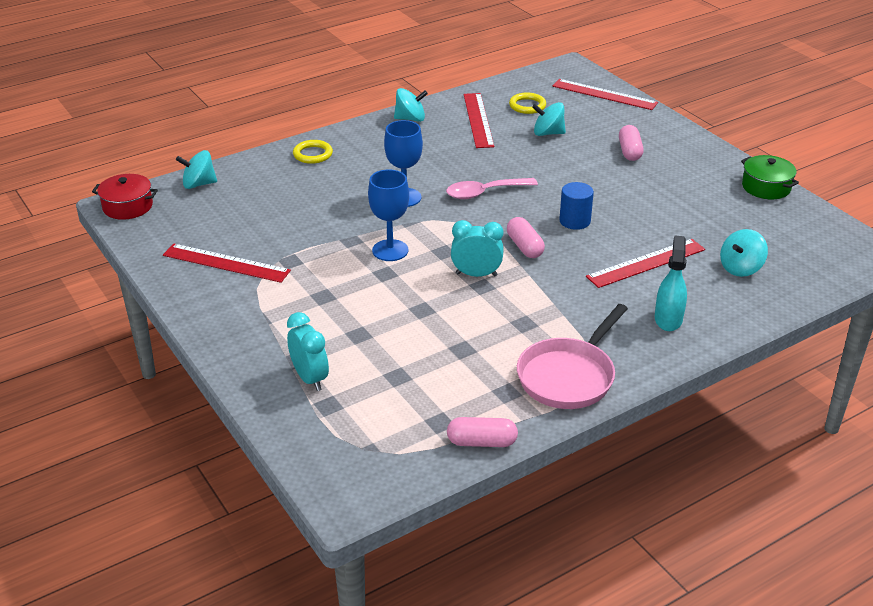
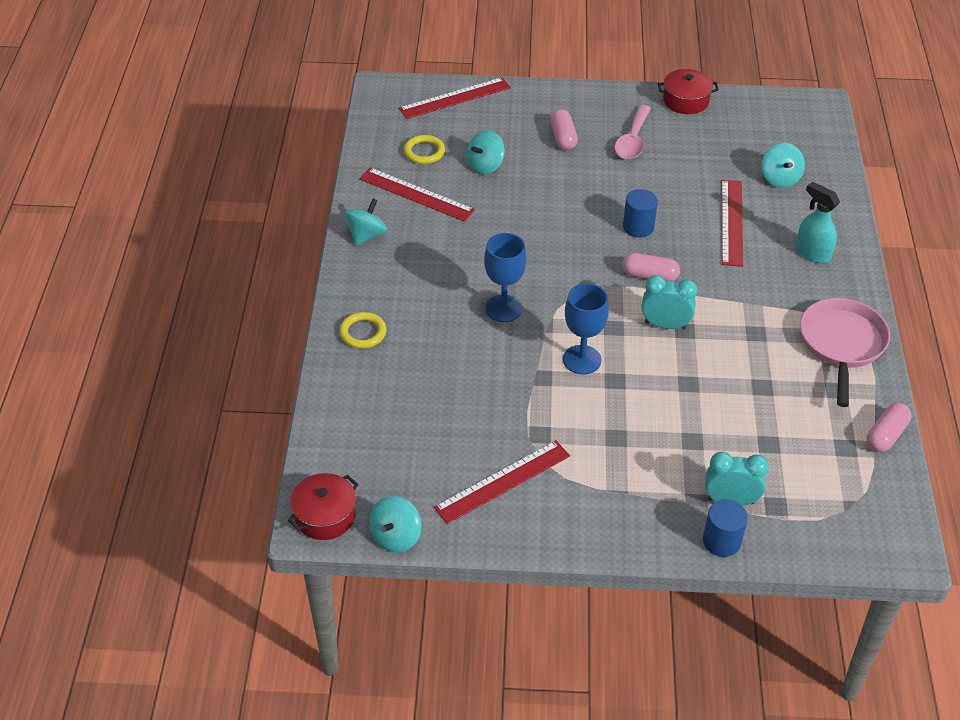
camera: 55 degrees left, 10 degrees up
turquoise spinning top [176,150,217,189] -> turquoise spinning top moved to [369,496,421,552]
pink spoon [446,178,538,199] -> pink spoon moved to [614,105,651,159]
turquoise clock [451,220,504,277] -> turquoise clock turned 60 degrees clockwise [642,275,697,329]
pink pan [517,304,628,409] -> pink pan turned 150 degrees counterclockwise [800,298,890,407]
pink capsule [619,125,644,161] -> pink capsule turned 45 degrees clockwise [550,109,578,150]
green pot [741,155,799,199] -> red pot [658,69,719,114]
none -> blue cylinder [703,499,748,557]

